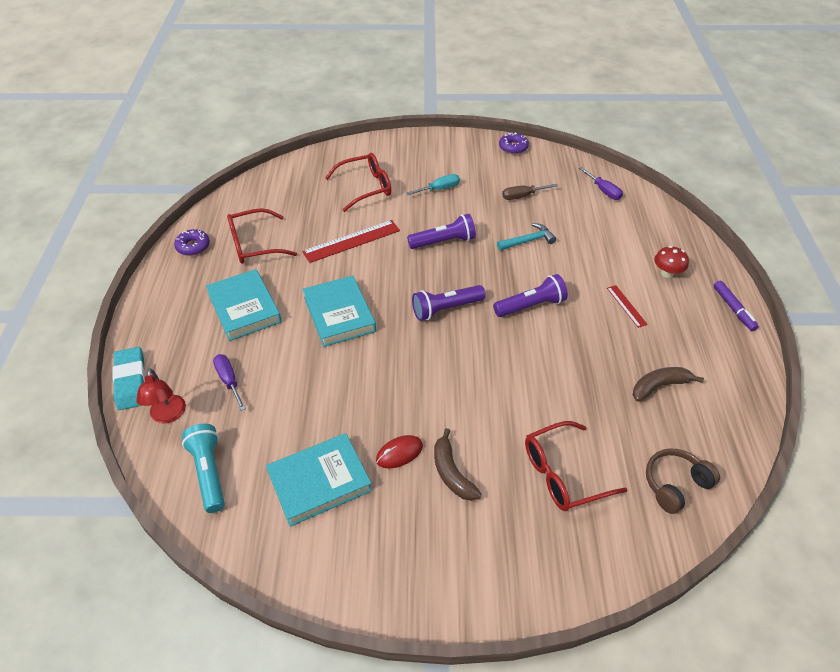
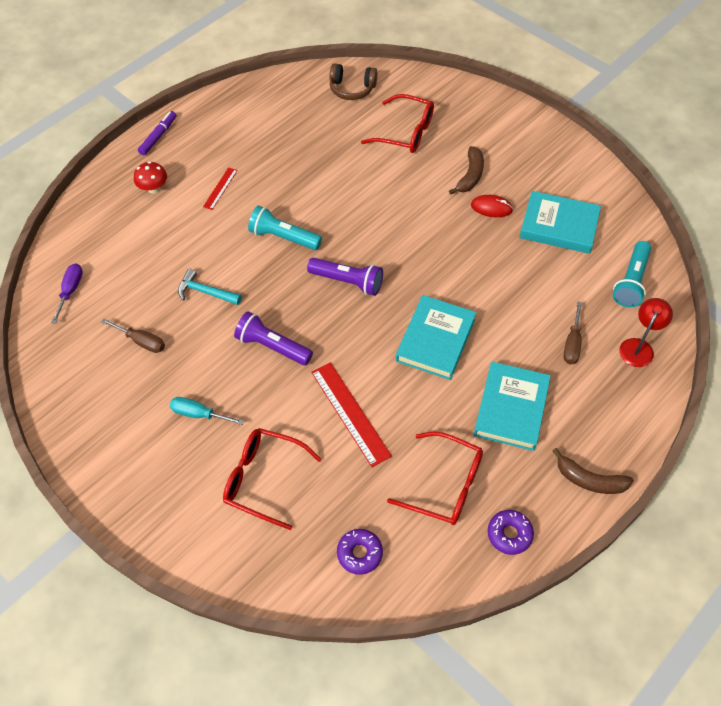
camera: 135 degrees left, 10 degrees up
turquoise eraser [112,347,146,410] -> none
purple screwdriver [213,354,246,411] -> brown screwdriver [564,302,582,364]
red ruler [302,220,400,263] -> red ruler turned 45 degrees clockwise [311,362,392,467]
purple flashlight [493,274,568,317] -> turquoise flashlight [248,206,322,250]
purple donut [499,133,529,154] -> purple donut moved to [337,529,383,575]
brown banana [633,367,704,402] -> brown banana moved to [553,448,634,494]

